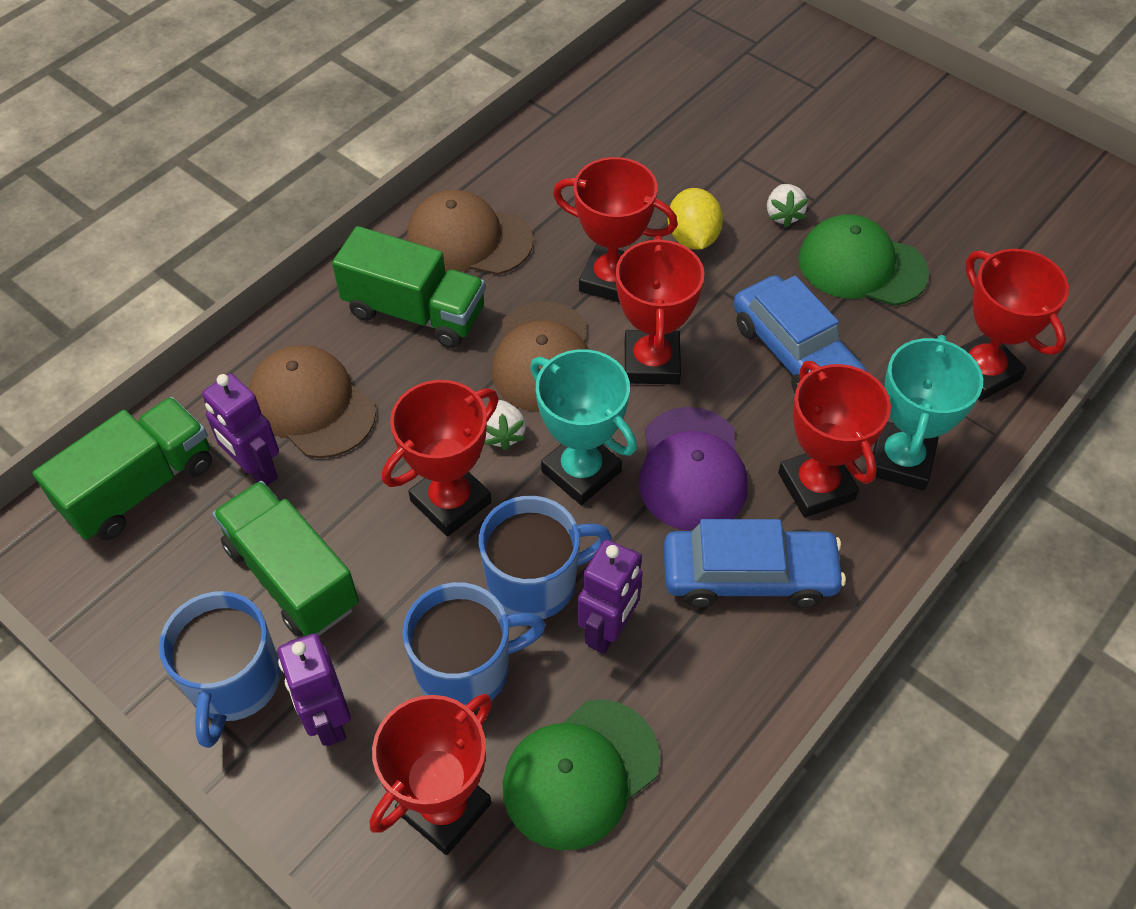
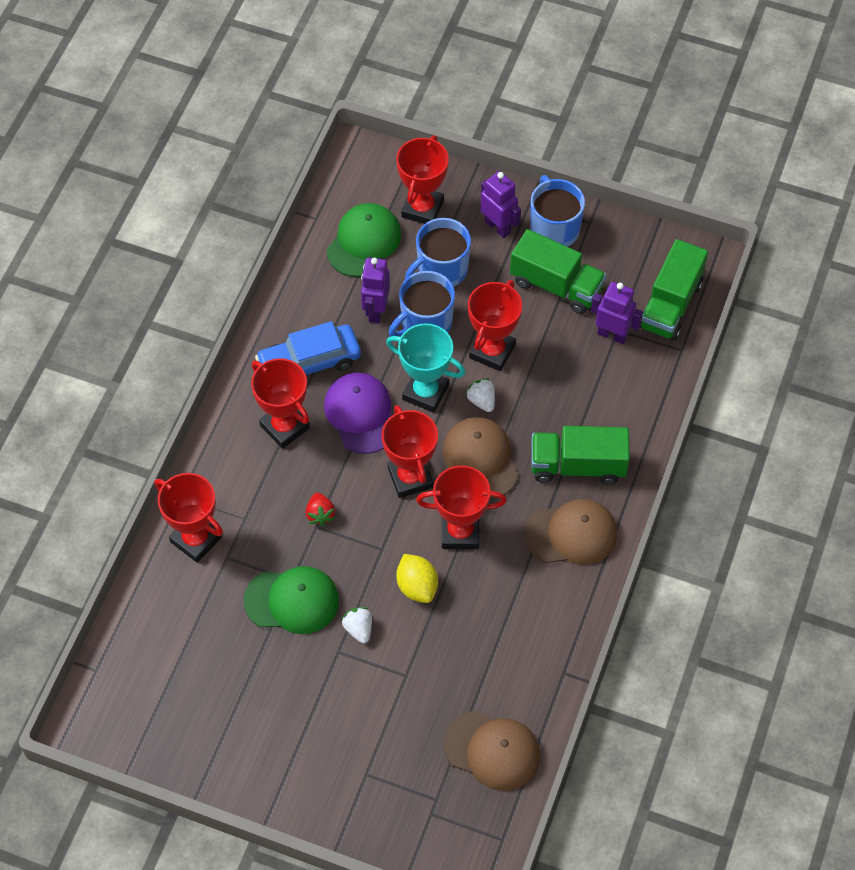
camera: 160 degrees right, 5 degrees up
brown cap [248,345,376,458] -> brown cap moved to [444,711,540,791]
blue car [733,275,867,393] -> red strawberry [306,492,335,526]
turquoise trophy [873,335,983,491] -> none

